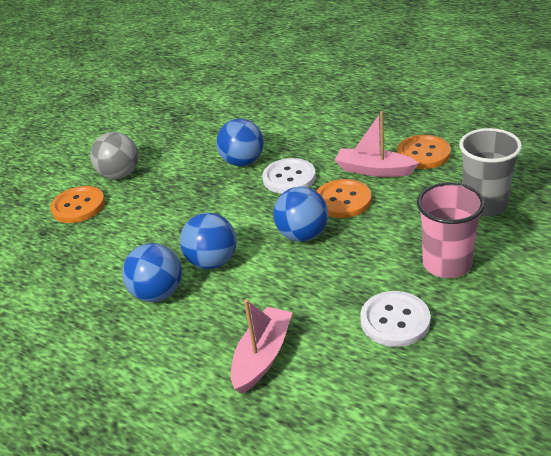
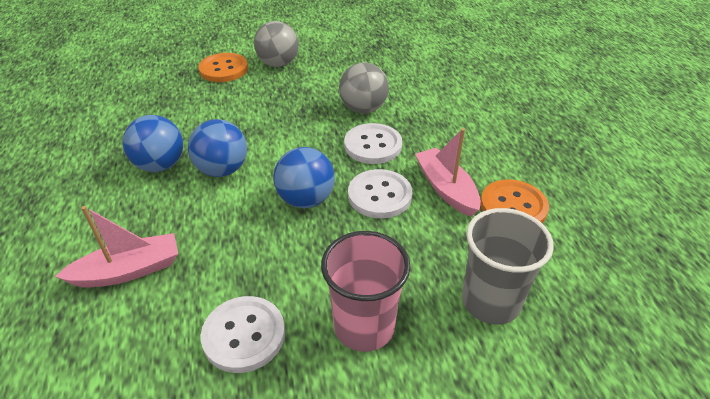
camera: 40 degrees right, 5 degrees up
blue ball [216,119,264,166] -> grey ball [339,62,389,113]
orange button [316,179,372,218] -> white button [348,169,412,218]

